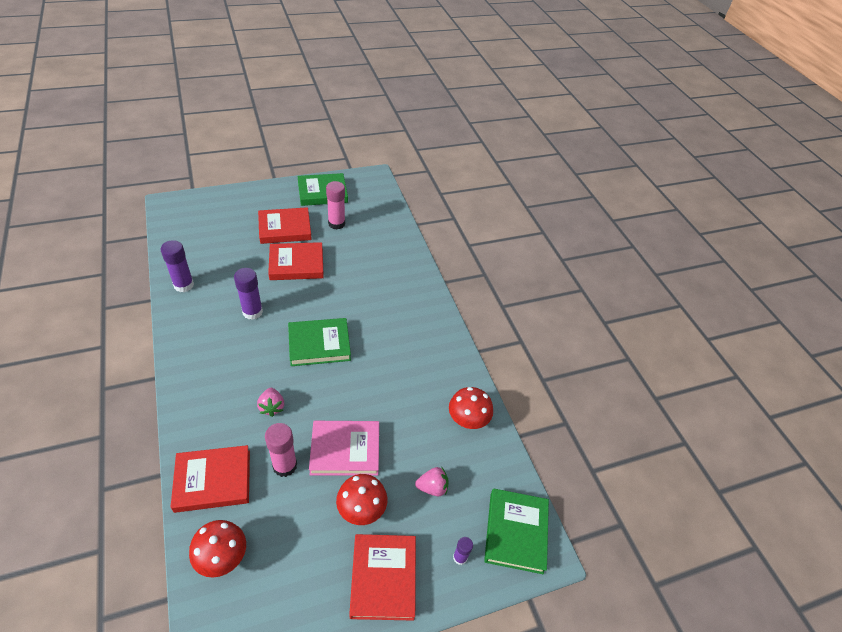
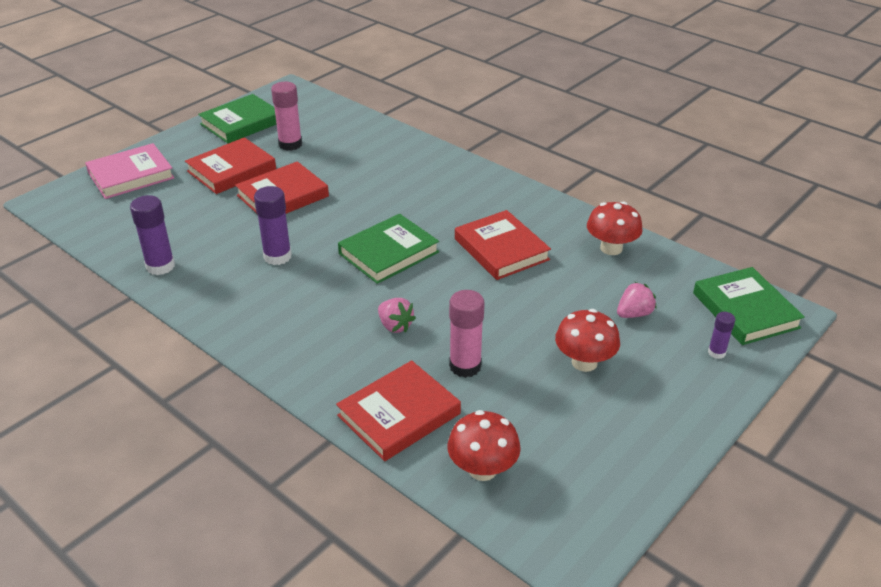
camera: 25 degrees left, 10 degrees down
pink book [309,421,379,476] -> pink book moved to [85,143,175,199]
red book [349,534,416,621] -> red book moved to [455,210,551,280]

